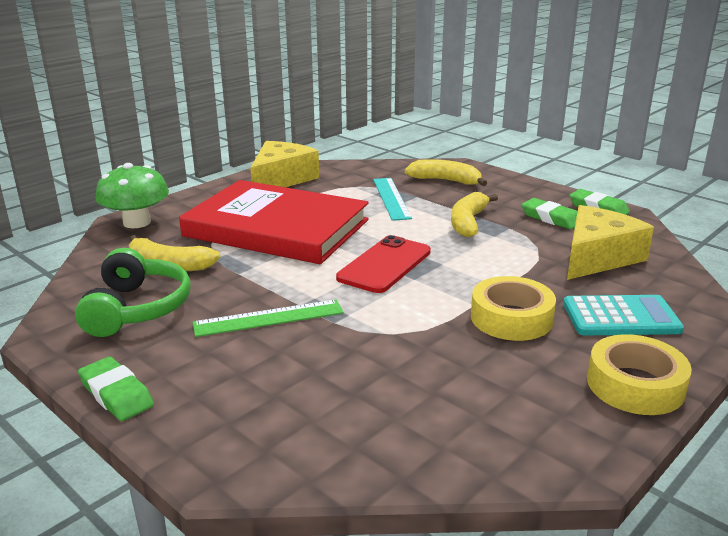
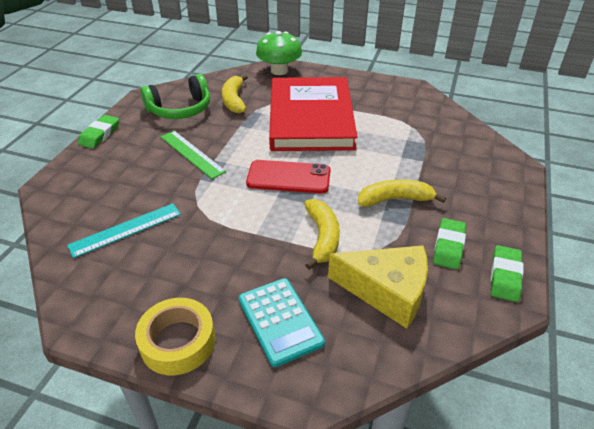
camera: 65 degrees right, 15 degrees up
yellow cheese [250,141,319,187] -> none
turquoise ruler [373,178,412,221] -> turquoise ruler moved to [67,203,181,258]
yellow banana [405,159,487,186] -> yellow banana moved to [304,199,340,270]
yellow tape [471,276,556,341] -> none

